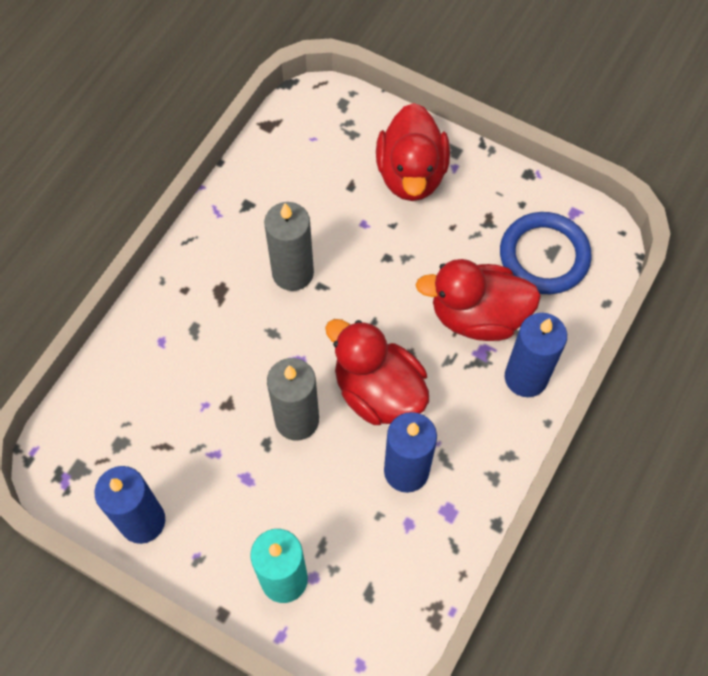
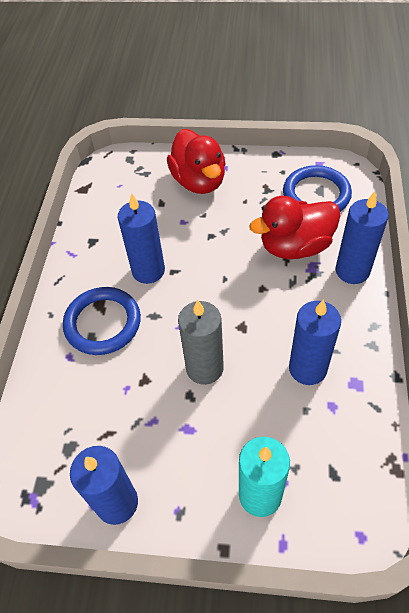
camera: 20 degrees left, 10 degrees down
grey candle [264,202,314,291] -> blue candle [117,193,165,284]
red duck [325,319,429,425] -> none
none -> blue ring [63,287,141,355]

